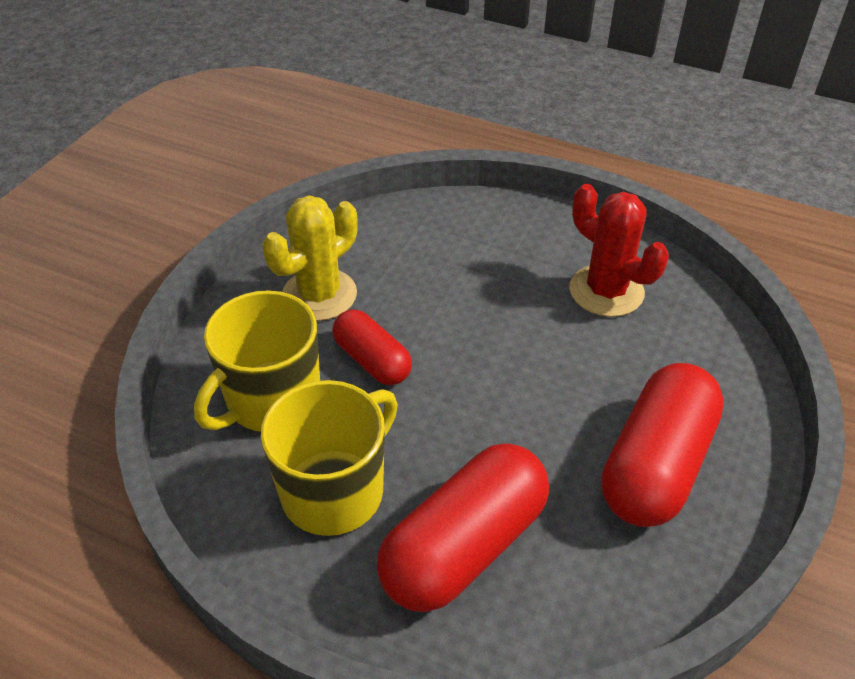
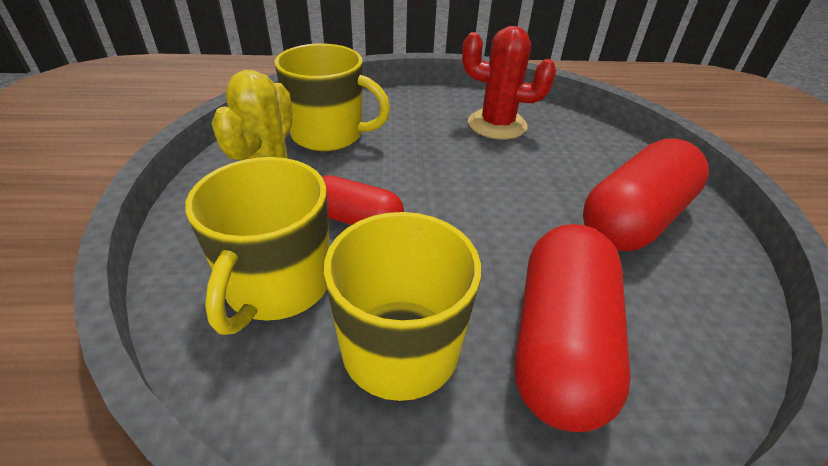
camera: 30 degrees left, 5 degrees down
red capsule [601,363,724,527] -> red capsule turned 45 degrees clockwise [583,138,709,251]
none -> yellow mug [274,44,390,151]

